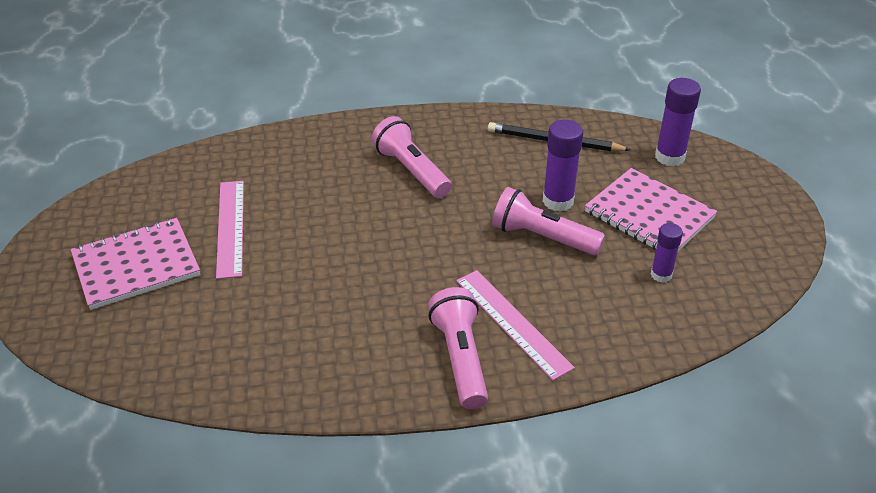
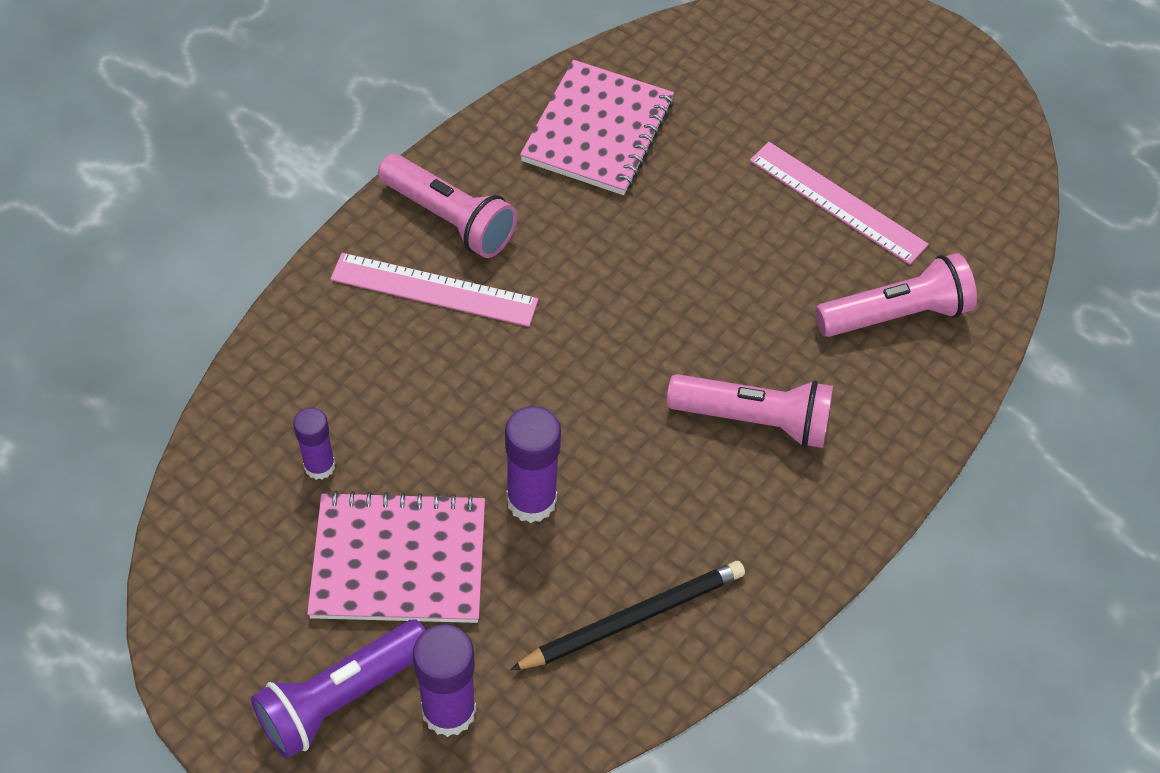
camera: 135 degrees right, 15 degrees up
pink notebook [71,218,200,310] -> pink notebook moved to [520,60,674,195]
pink flashlight [492,187,605,255] -> pink flashlight moved to [815,253,977,337]
none -> purple flashlight [251,619,426,759]

